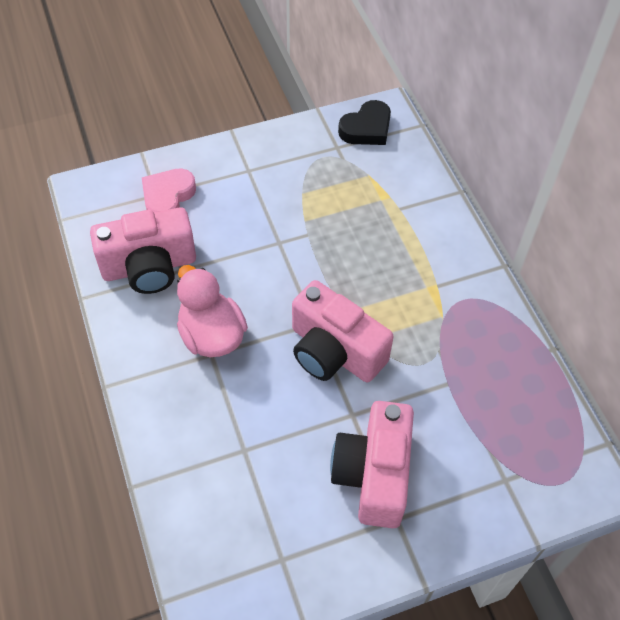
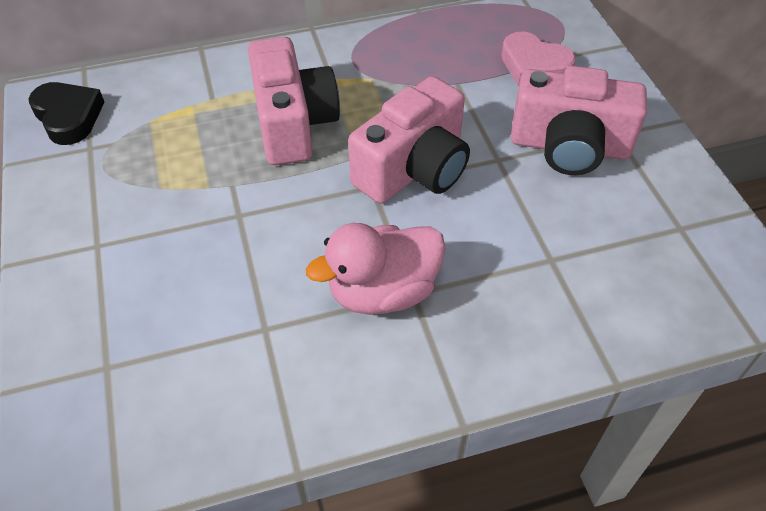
camera: 85 degrees left, 5 degrees down
pink camera [90,207,196,294] -> pink camera moved to [248,37,340,165]
pink heart [142,168,196,213] -> pink heart moved to [501,32,576,86]

